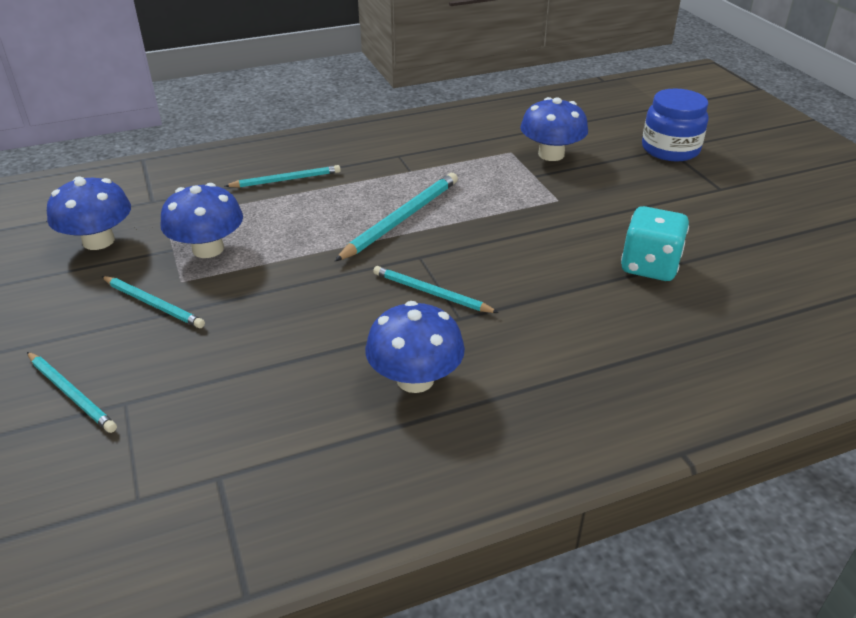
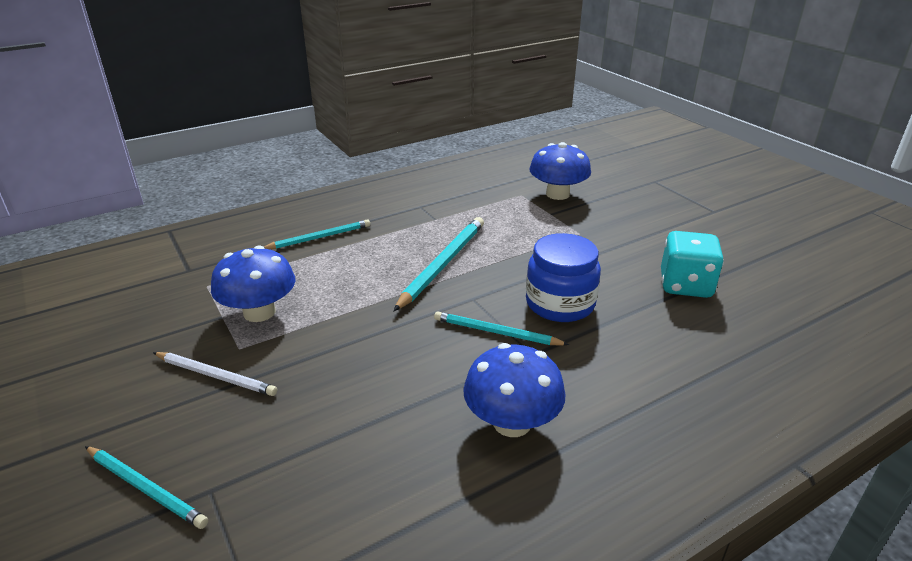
camera: 10 degrees left, 5 degrees down
blue mushroom [47,176,131,250] -> none
turquoise pencil [101,276,205,328] -> white pencil [153,352,277,396]
blue jar [642,88,709,161] -> blue jar moved to [526,233,601,322]

